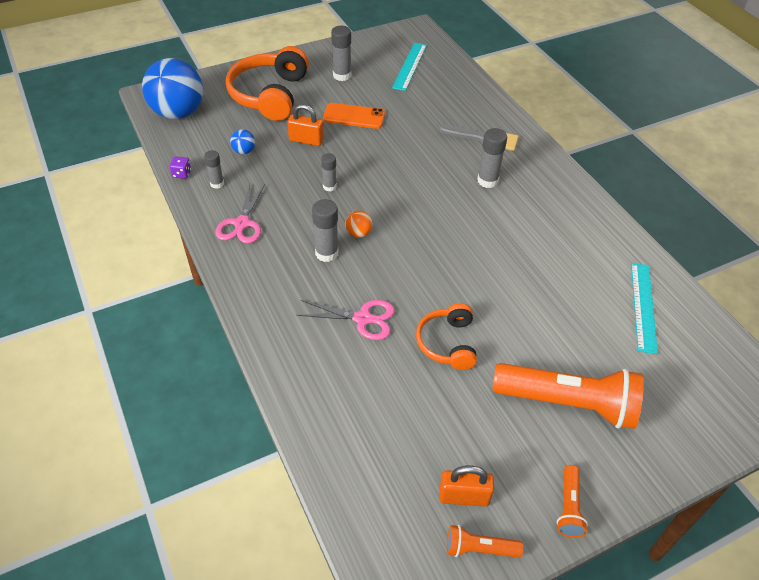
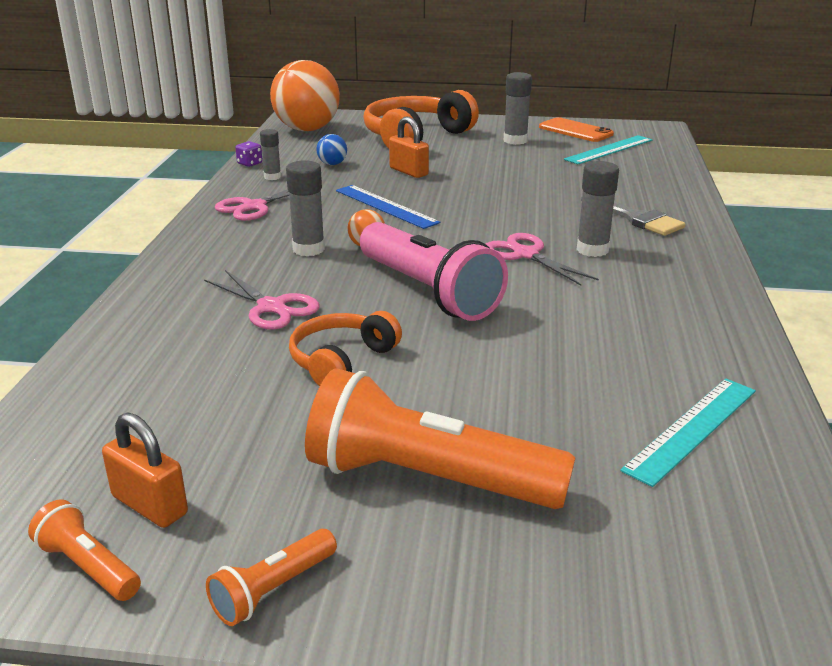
camera: 35 degrees right, 20 degrees down
blue ball [142,58,203,119] -> orange ball [270,60,340,131]
grey glue stick [321,153,337,191] -> blue ruler [336,185,440,229]
orange phone [323,103,385,129] -> orange phone moved to [539,117,614,142]
orange flashlight [493,363,644,429] -> orange flashlight turned 150 degrees clockwise [305,368,575,509]
none -> pink flashlight [360,222,508,321]
none -> pink scissors [486,233,599,286]

